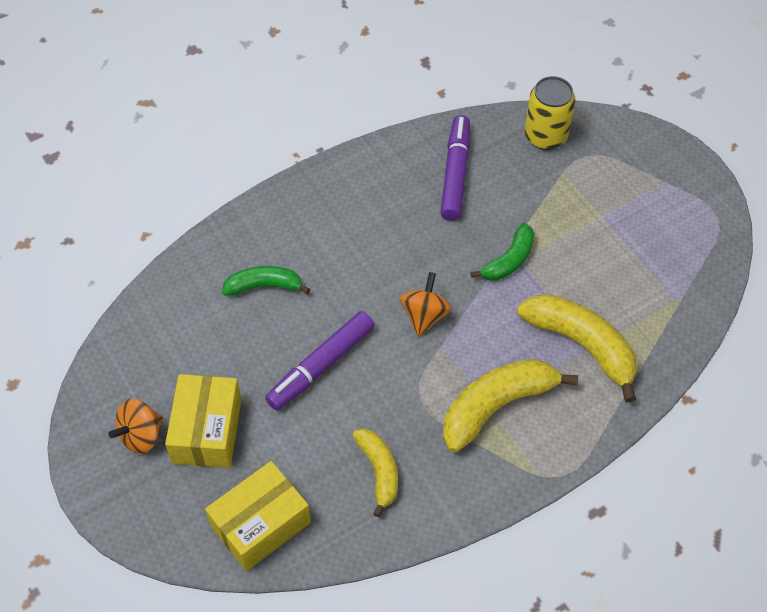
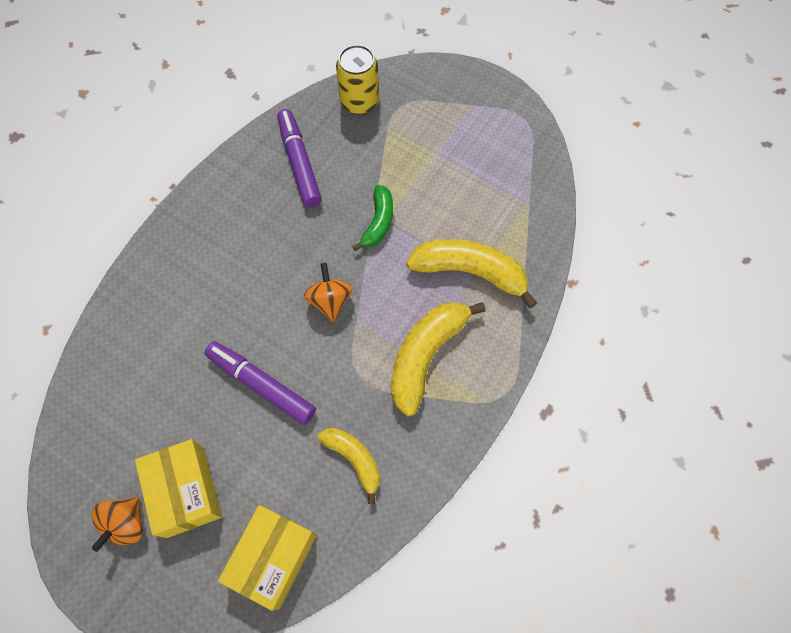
camera: 25 degrees left, 10 degrees up
green banana [222,266,310,296] -> none
purple marker [265,311,374,410] -> purple marker turned 105 degrees clockwise [205,341,316,425]

